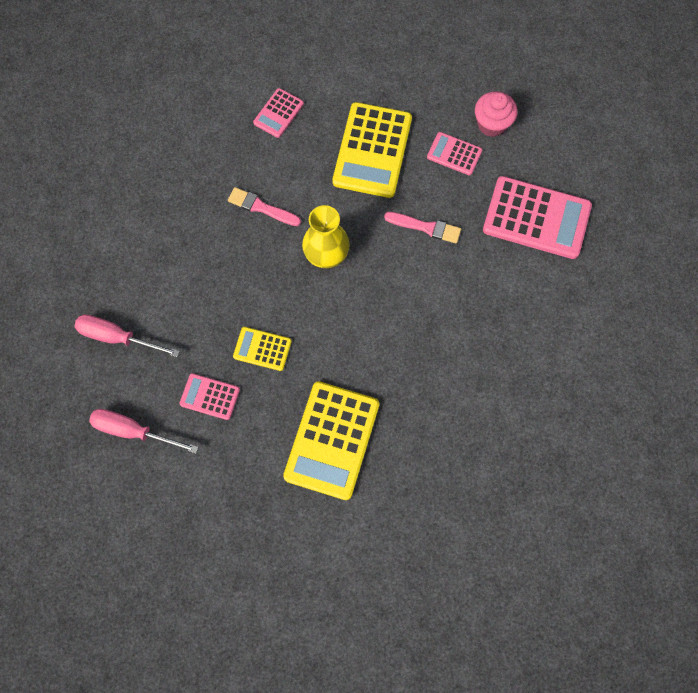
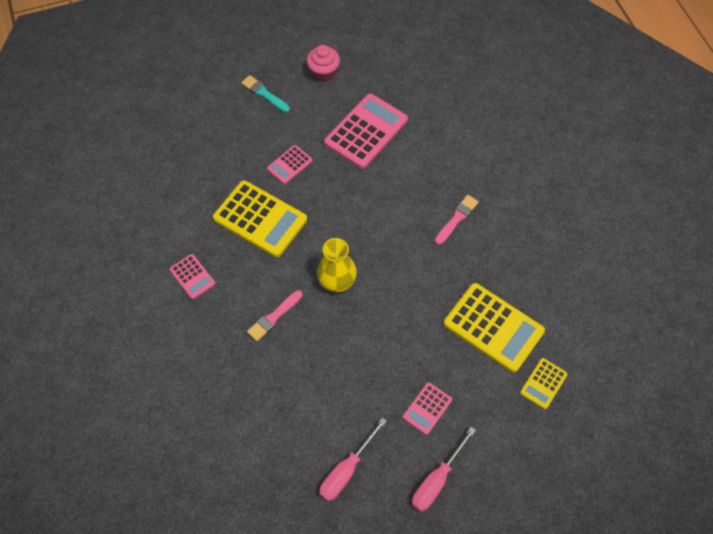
camera: 70 degrees left, 10 degrees down
yellow calculator [233,327,292,371] -> yellow calculator moved to [520,358,568,409]
pink brush [384,212,461,243] -> pink brush moved to [435,195,479,245]
pink cupcake [475,91,518,137] -> pink cupcake moved to [307,45,340,82]
none -> turquoise brush [241,75,290,113]

